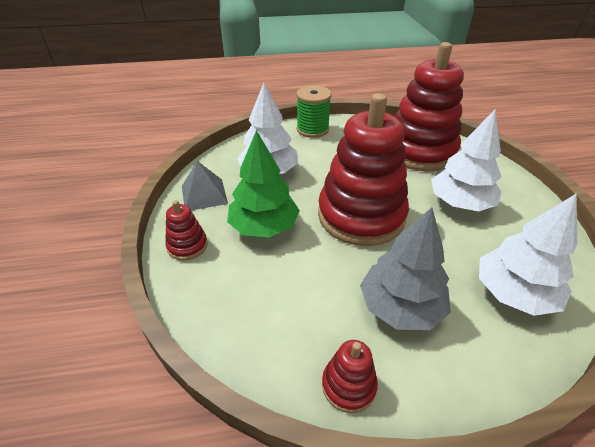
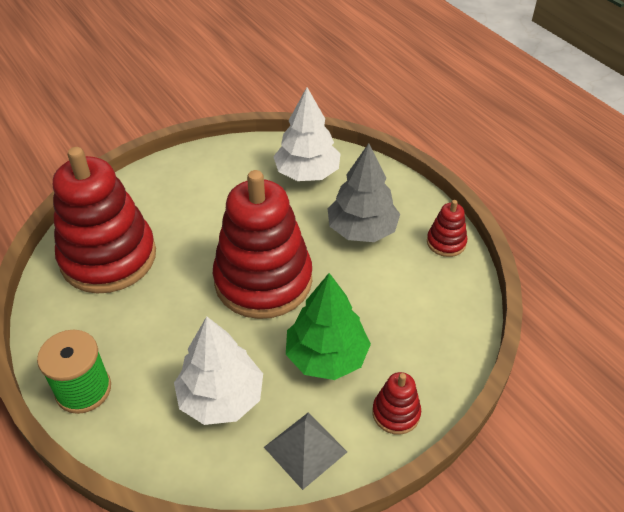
camera: 115 degrees left, 5 degrees up
white tree [431,109,502,211] -> none

